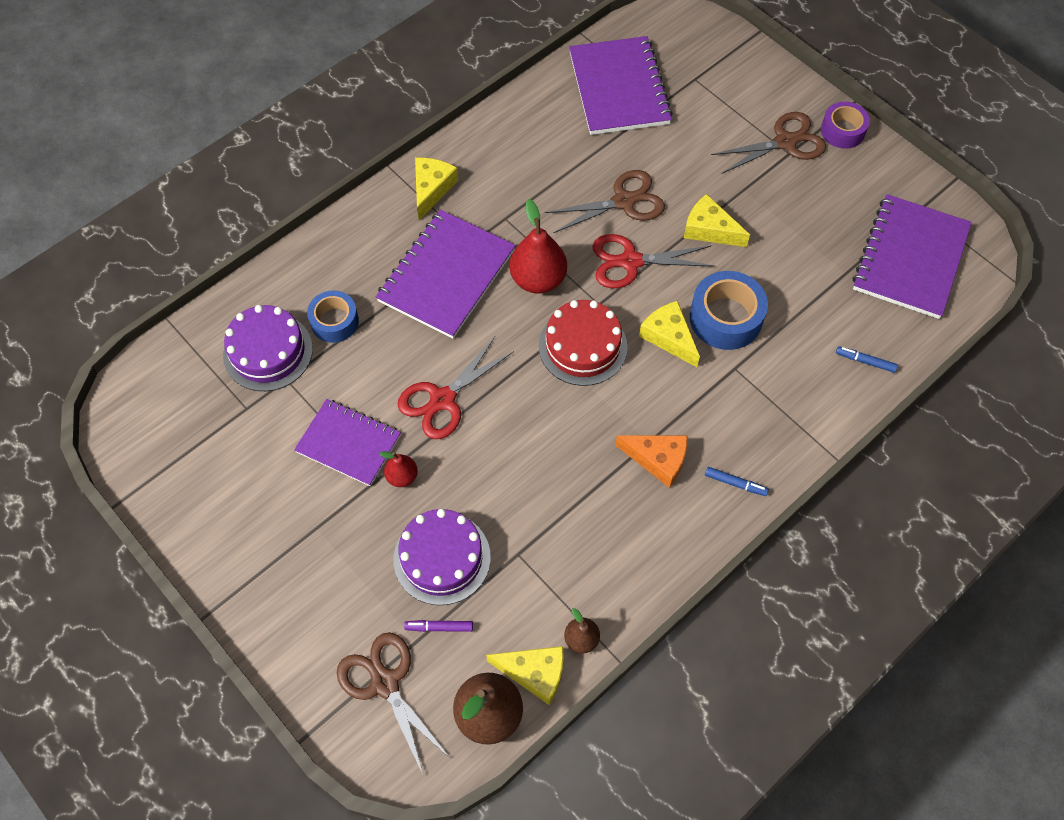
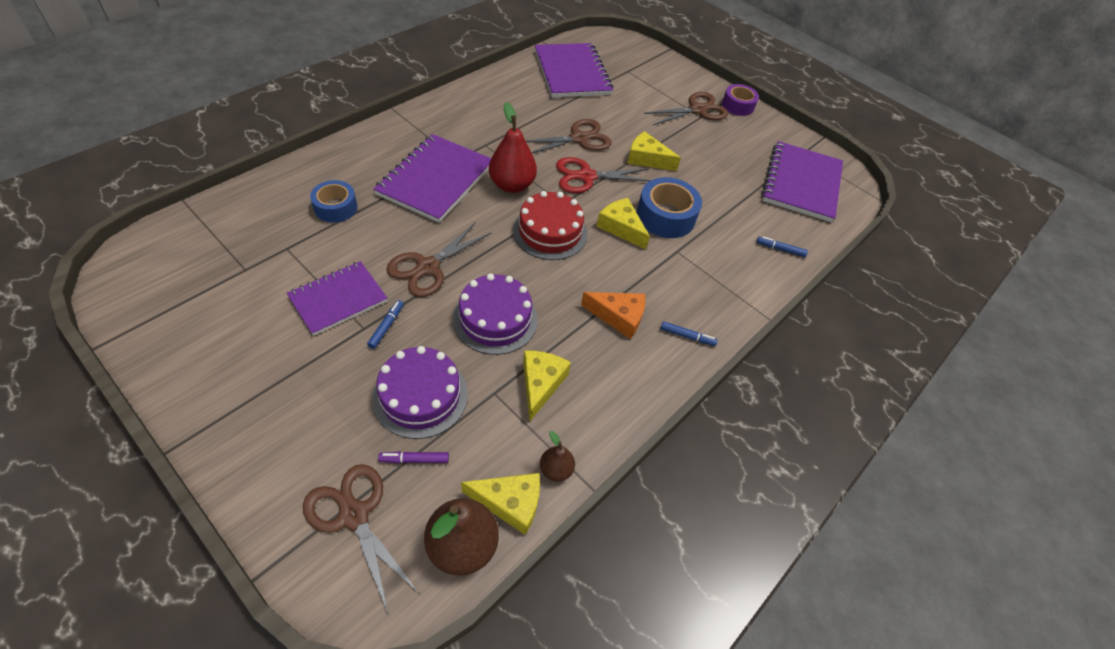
camera: 10 degrees left, 10 degrees down
purple cake [223,305,313,391] -> purple cake moved to [453,274,538,355]
purple notebook [294,399,401,486] -> purple notebook turned 60 degrees counterclockwise [287,261,387,336]
red pear [379,451,418,487] -> blue marker [367,300,404,349]
red scissors [397,337,514,439] -> brown scissors [386,222,492,297]
yellow cheese [415,158,458,220] -> yellow cheese moved to [523,351,571,422]

